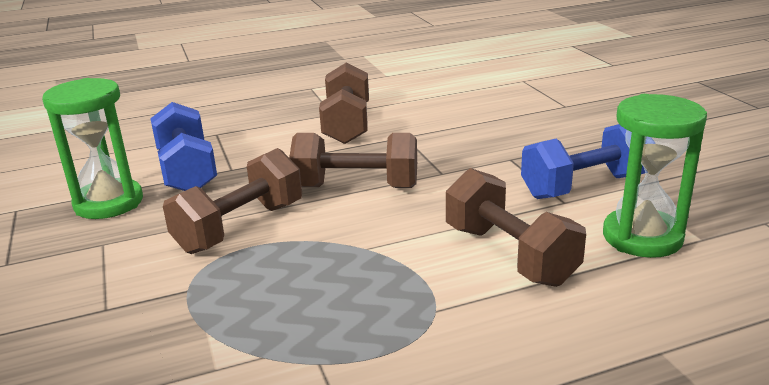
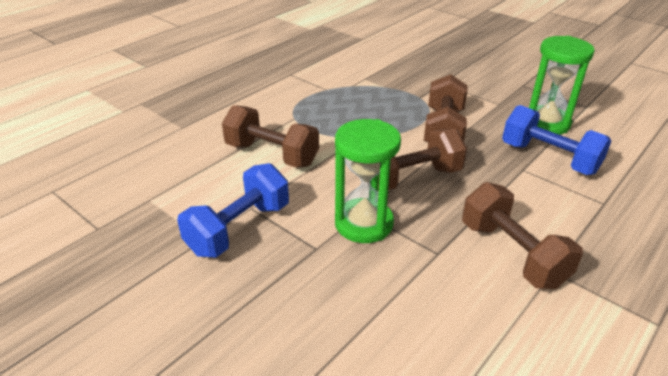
camera: 150 degrees right, 10 degrees up
green hourglass [603,94,707,258] -> green hourglass moved to [335,119,401,243]

